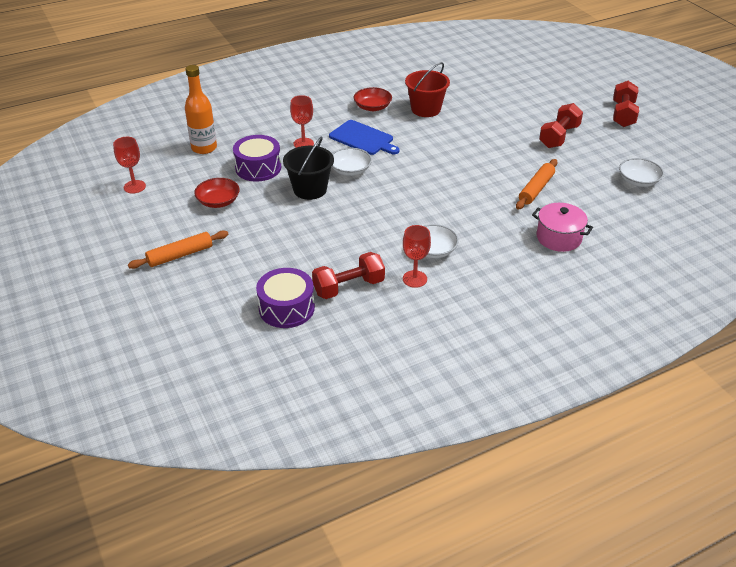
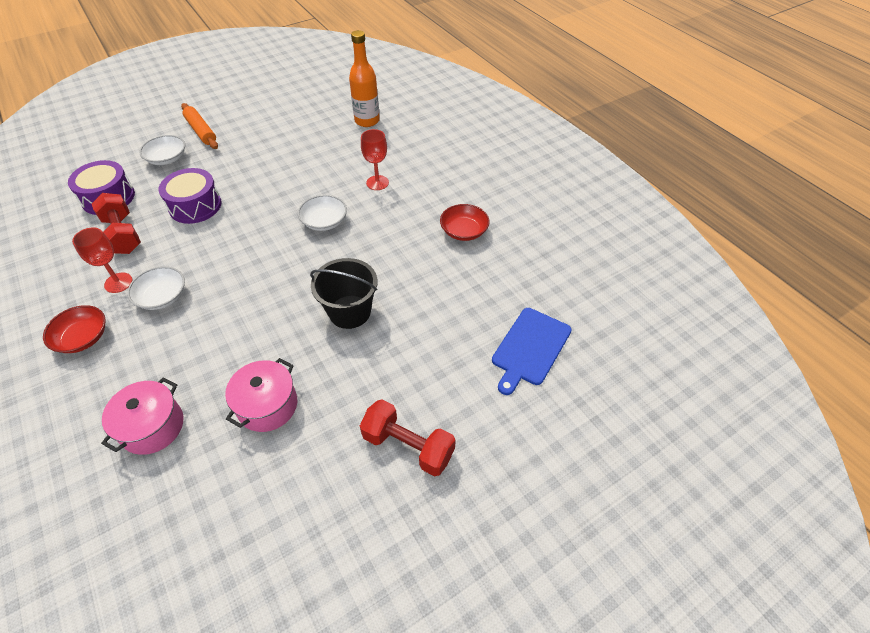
camera: 85 degrees right, 10 degrees up
red goblet [113,137,146,194] -> none
red bowl [194,178,240,208] -> red bowl moved to [43,305,106,353]
purple drum [233,135,281,181] -> purple drum moved to [159,168,222,224]
black bucket [283,136,334,200] -> black bucket moved to [310,258,378,329]
blue cutting board [329,120,400,155] -> blue cutting board moved to [492,308,572,395]
red bucket [405,62,450,117] -> none
orange rolling pin [516,159,558,209] -> pink pot [225,358,297,432]
red dumbbell [613,81,639,127] -> none
white bowl [619,158,664,187] -> white bowl moved to [139,135,185,165]

